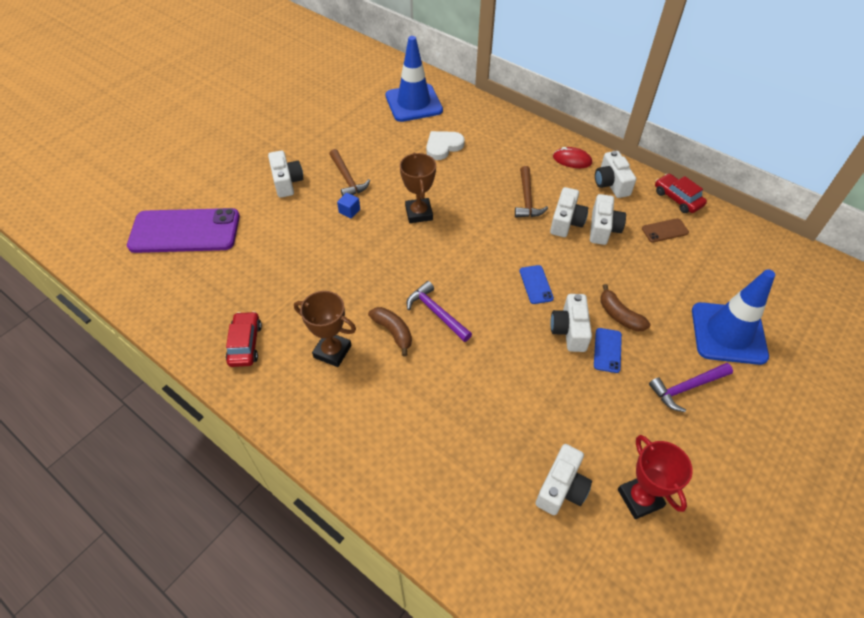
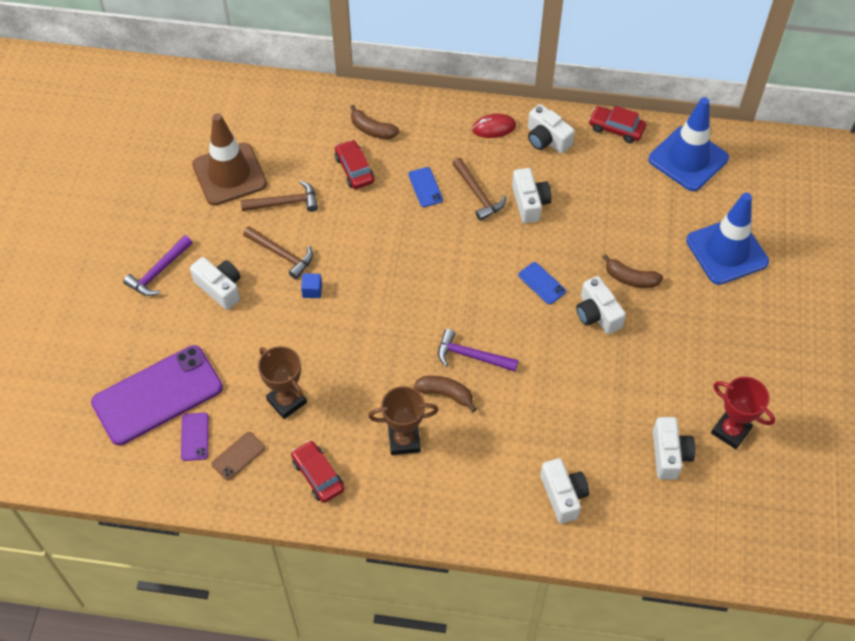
camera: 30 degrees left, 5 degrees up
blue traffic cone [385,36,443,122] -> blue traffic cone moved to [648,97,729,191]
brown trophy [400,152,436,223] -> brown trophy moved to [258,346,307,419]
white heart [426,131,465,160] -> red car [335,139,374,189]
white camera [590,194,626,245] -> white camera moved to [540,458,589,524]
blue phone [594,328,622,373] -> blue phone moved to [408,167,443,207]
brown phone [642,218,689,243] -> brown phone moved to [212,432,265,480]
purple hammer [649,363,733,412] -> purple hammer moved to [123,235,192,296]
none -> purple phone [181,412,209,461]
none -> brown traffic cone [192,113,267,205]
none -> brown hammer [241,181,318,212]
none -> brown banana [350,105,399,139]

